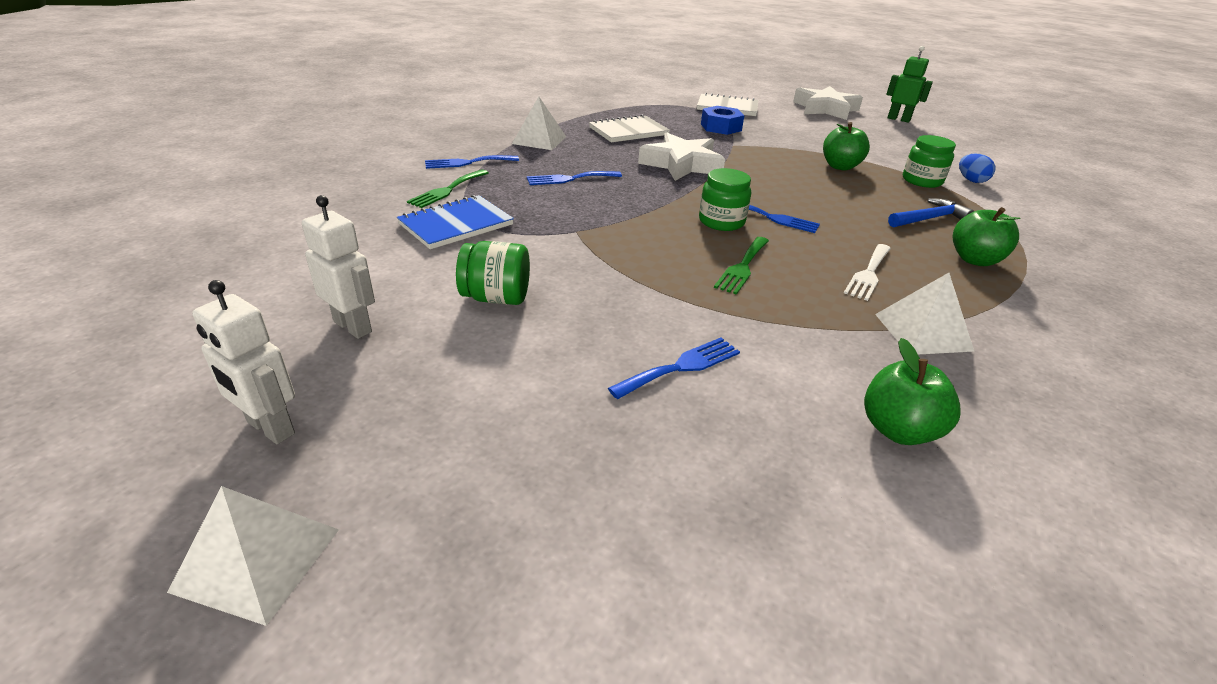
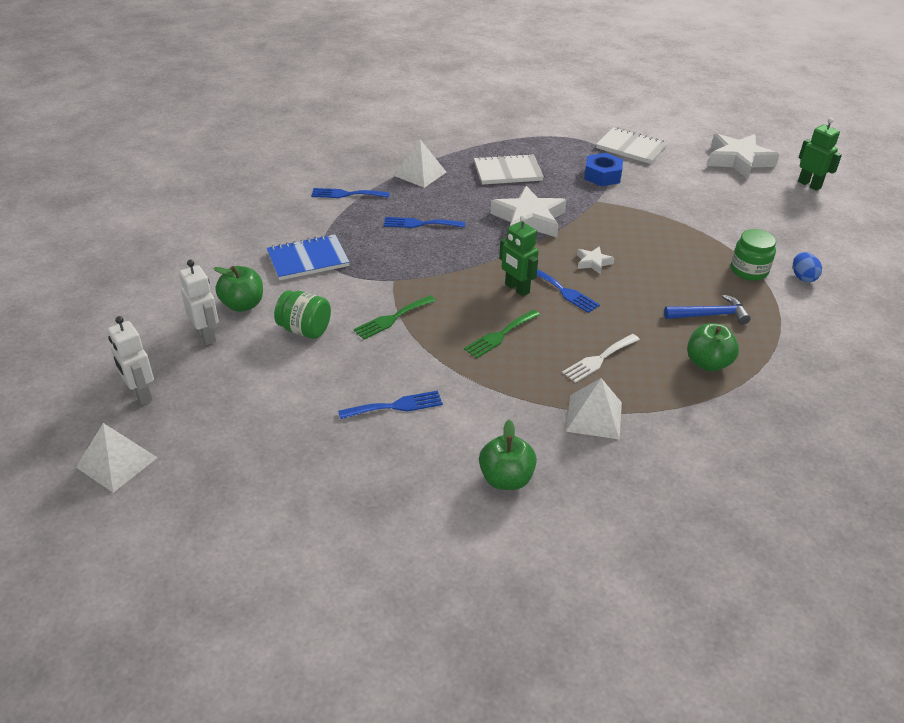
camera: 20 degrees right, 5 degrees up
green fork [407,170,489,208] -> green fork moved to [353,295,436,340]
green jar [699,168,751,231] -> green robot [499,215,539,296]
green apple [823,122,870,170] -> green apple moved to [213,266,263,312]
none -> white star [577,246,614,274]

